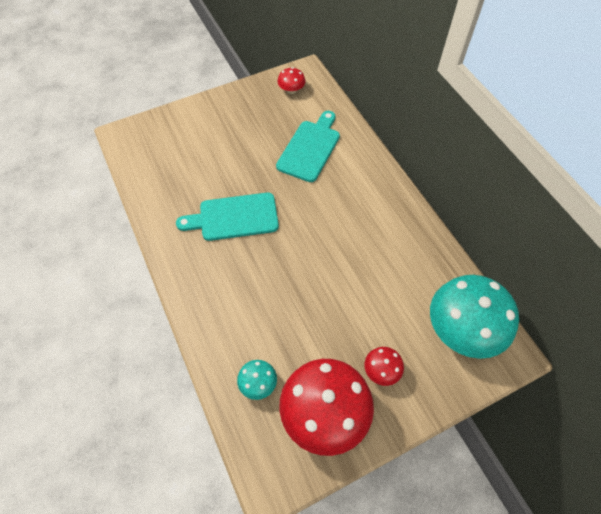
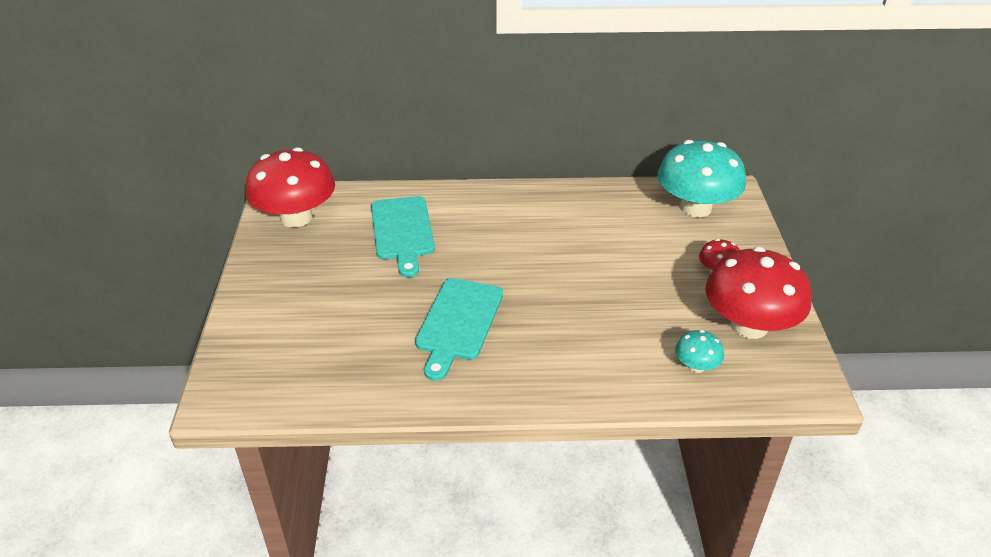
camera: 65 degrees left, 20 degrees down
turquoise cutting board [276,111,340,182] -> turquoise cutting board turned 150 degrees counterclockwise [371,196,435,277]
red mushroom [278,67,306,94] -> red mushroom [245,147,335,227], size x2.21

